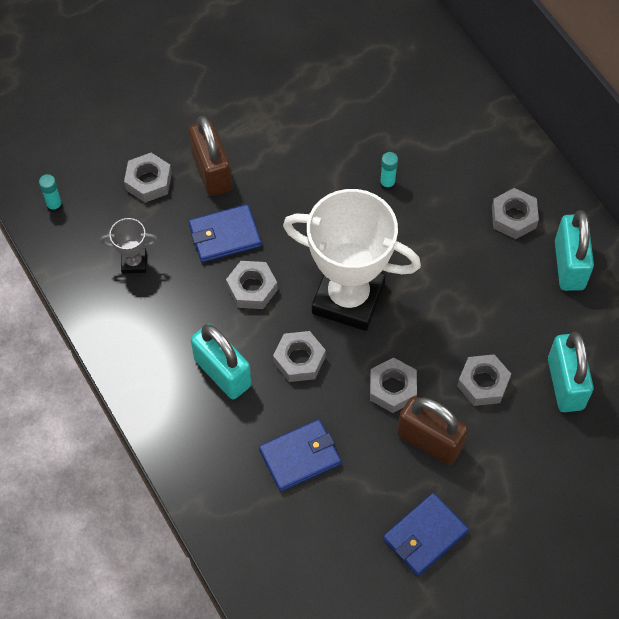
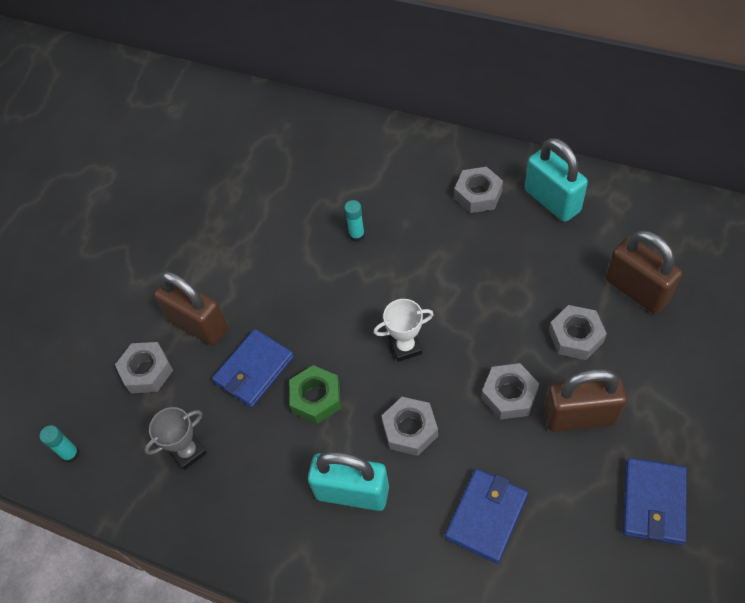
camera: 30 degrees left, 5 degrees down
grey nut [226,261,278,309] -> green nut [289,365,341,424]
white trophy [283,189,421,331] -> white trophy [373,299,434,362], size x0.42
turquoise padlock [548,332,594,412] -> brown padlock [605,231,682,314]

